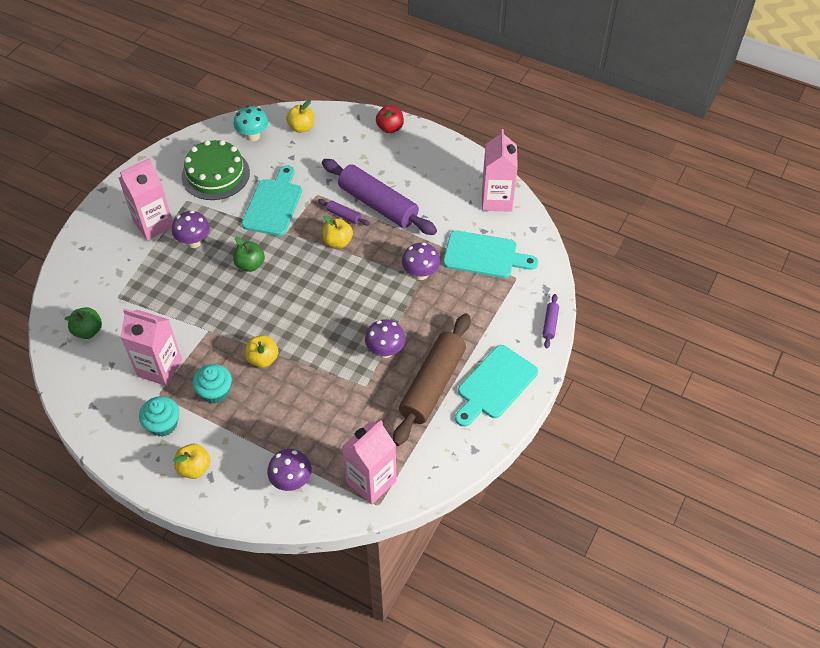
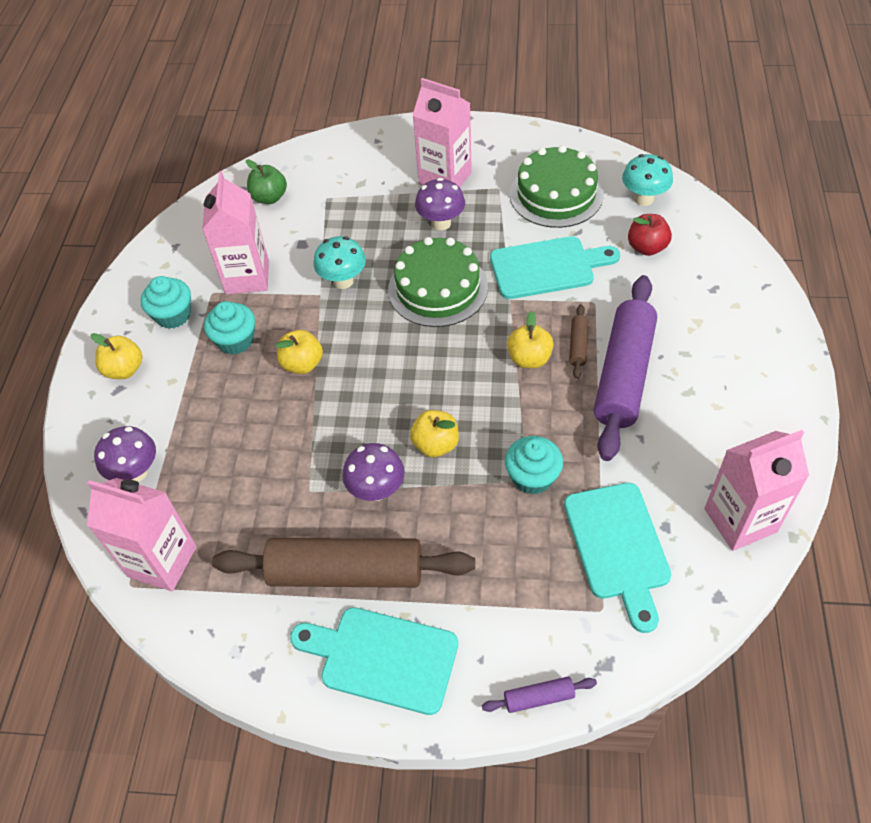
camera: 70 degrees right, 0 degrees up
green apple [233,237,265,272] -> green cake [388,237,488,327]
yellow apple [286,100,314,133] -> yellow apple moved to [410,410,459,457]
purple rolling pin [318,199,370,226] -> brown rolling pin [569,304,588,379]
red apple [376,105,404,133] -> red apple moved to [628,214,672,256]
purple mushroom [402,243,440,280] -> turquoise cupcake [505,436,563,495]
none -> turquoise mushroom [314,236,366,289]

